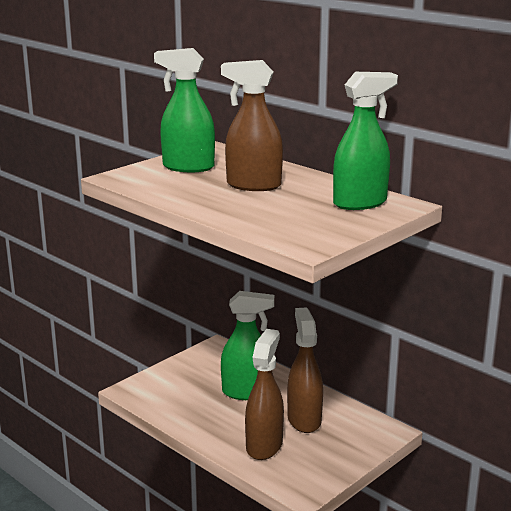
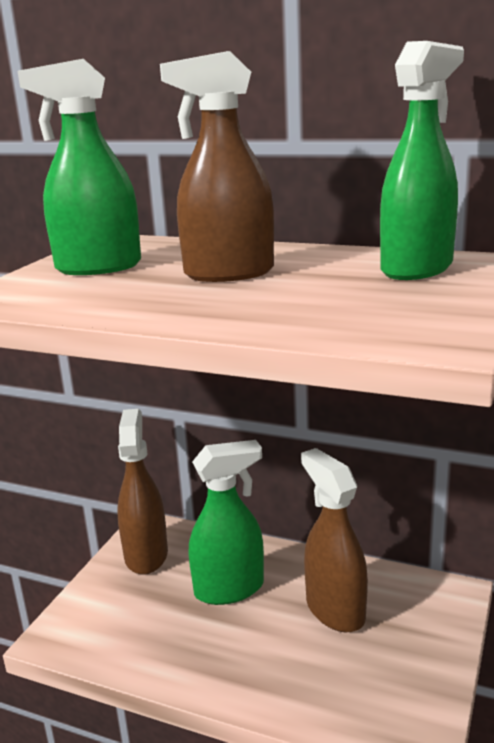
camera: 20 degrees left, 0 degrees up
brown spray bottle [245,329,284,460] -> brown spray bottle moved to [117,409,168,575]

